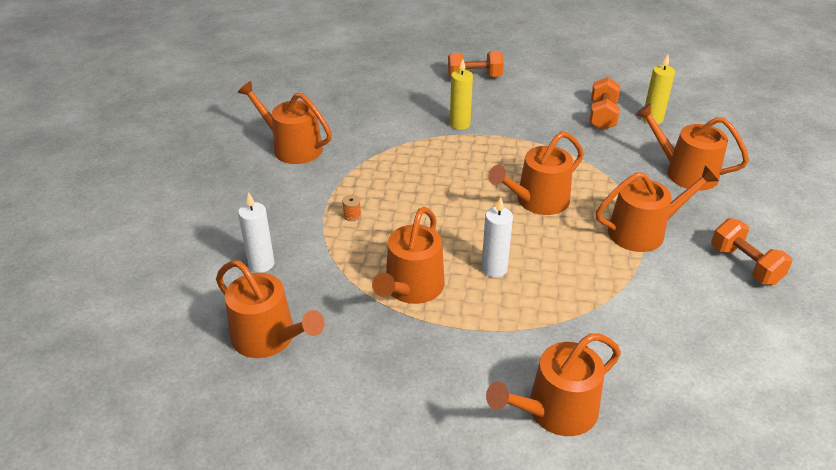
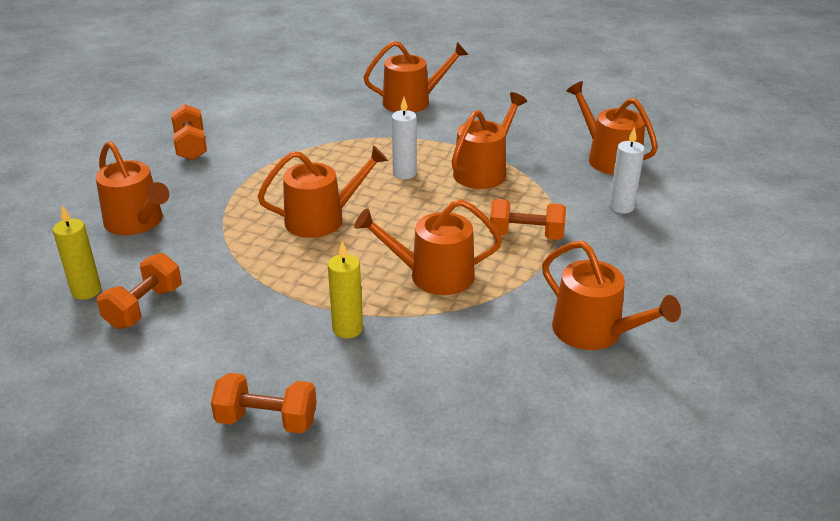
camera: 165 degrees left, 5 degrees down
orange spool [342,195,361,221] -> orange dumbbell [489,199,566,240]
orange watering can [596,166,719,252] -> orange watering can moved to [354,199,502,295]

